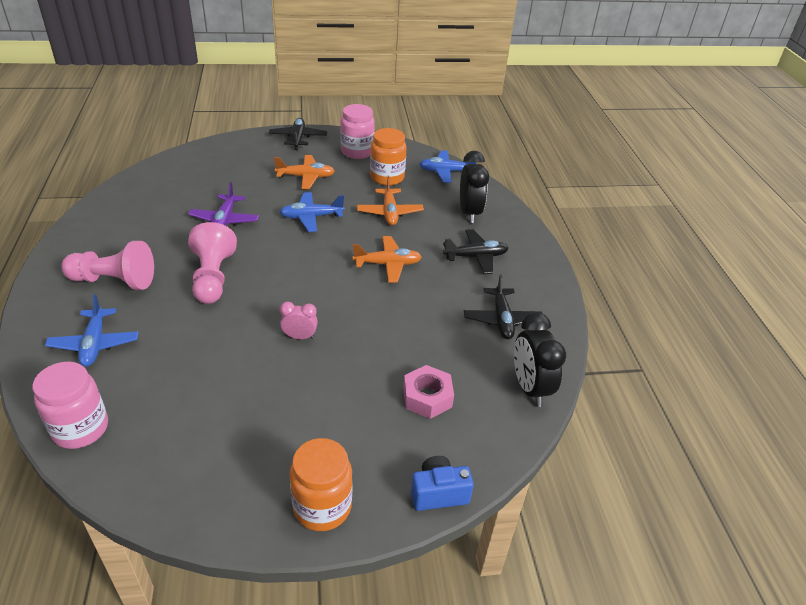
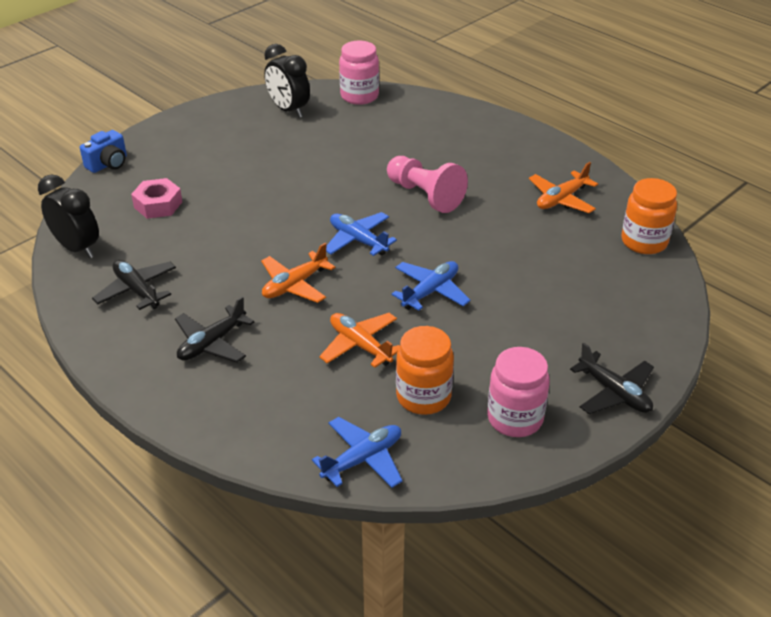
camera: 145 degrees right, 0 degrees up
blue plane [45,294,139,367] -> blue plane moved to [326,212,397,256]
pink pawn [61,241,154,290] -> none
purple plane [188,182,259,226] -> none
orange plane [274,155,335,189] -> orange plane moved to [529,162,598,213]
pink clock [280,301,318,339] -> none
orange jar [290,438,353,531] -> orange jar moved to [621,178,677,254]
black clock [460,151,489,223] -> black clock moved to [264,44,310,118]

